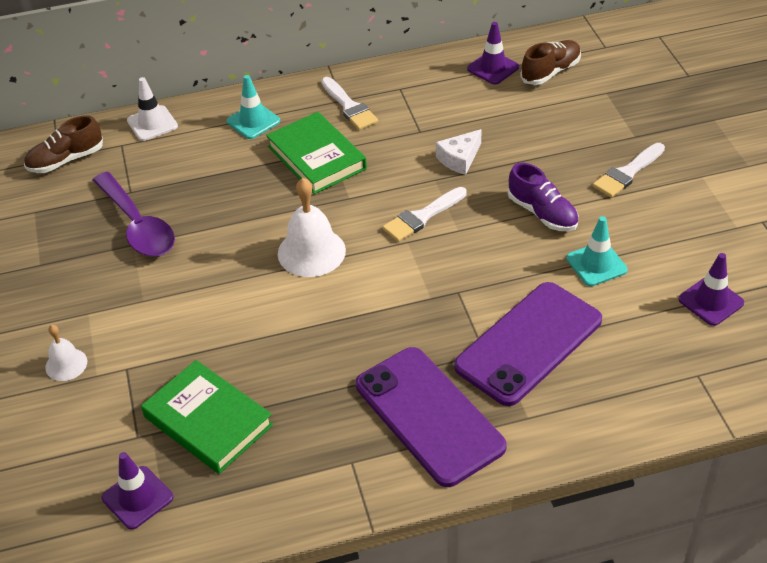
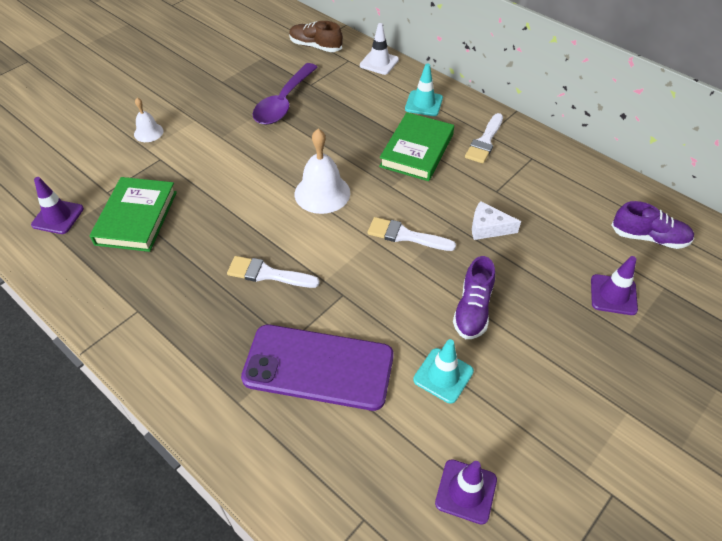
camera: 55 degrees right, 5 degrees up
purple phone [356,347,507,487] -> none
purple traffic cone [467,22,519,84] -> purple traffic cone moved to [591,256,638,315]
brown shoe [520,40,581,85] -> purple shoe [611,201,694,249]
white brush [593,143,665,198] -> white brush moved to [227,256,320,288]

